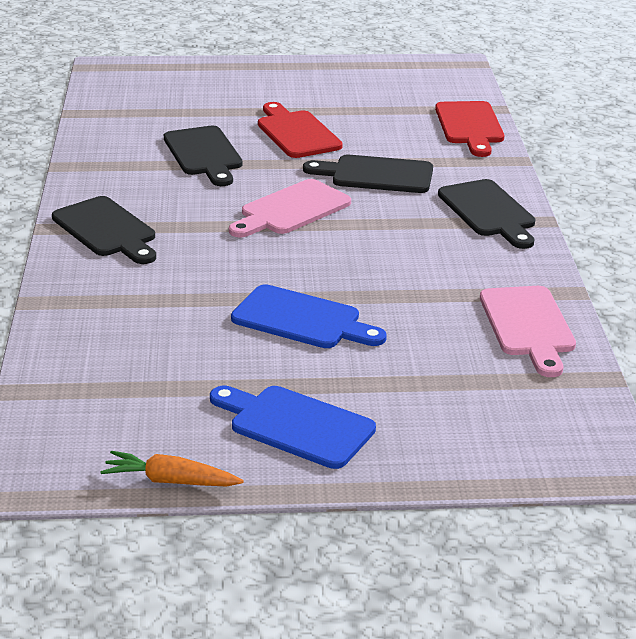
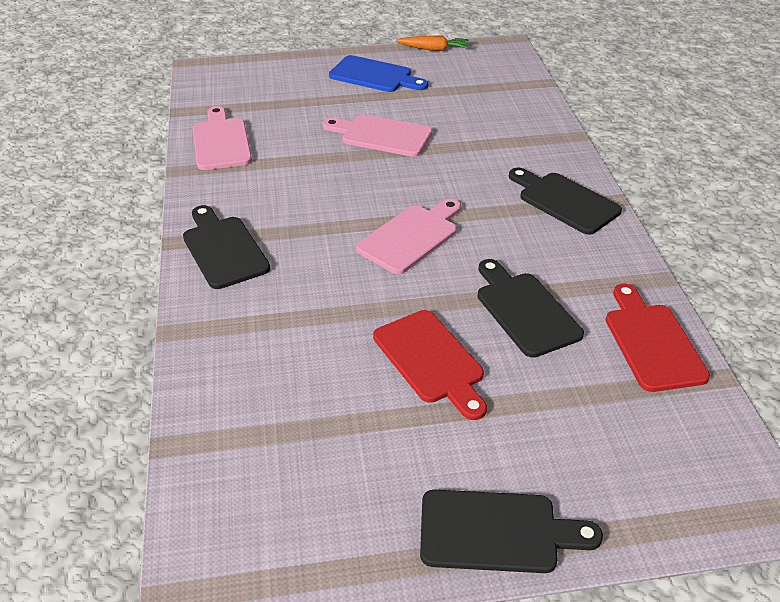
camera: 175 degrees right, 10 degrees up
blue cutting board [231,284,387,348] -> pink cutting board [323,114,432,157]
black cutting board [303,155,433,193] -> black cutting board moved to [420,490,603,573]
red cutting board [435,101,504,157] -> red cutting board moved to [606,284,710,392]

